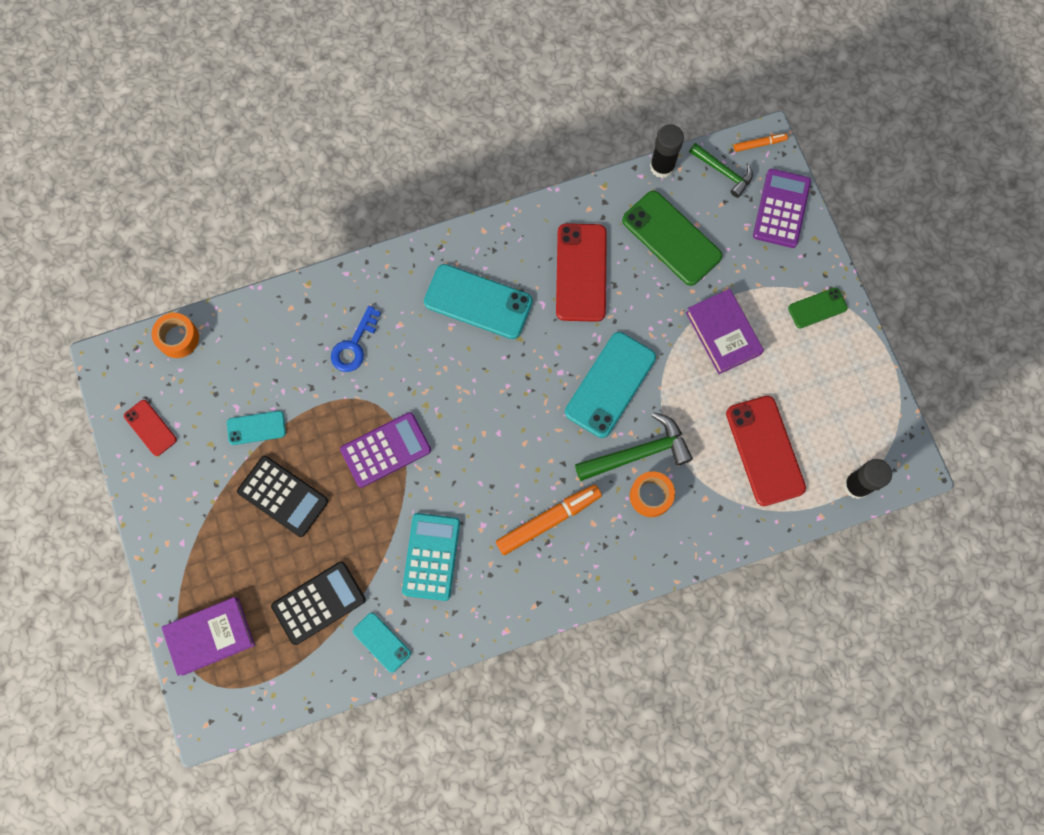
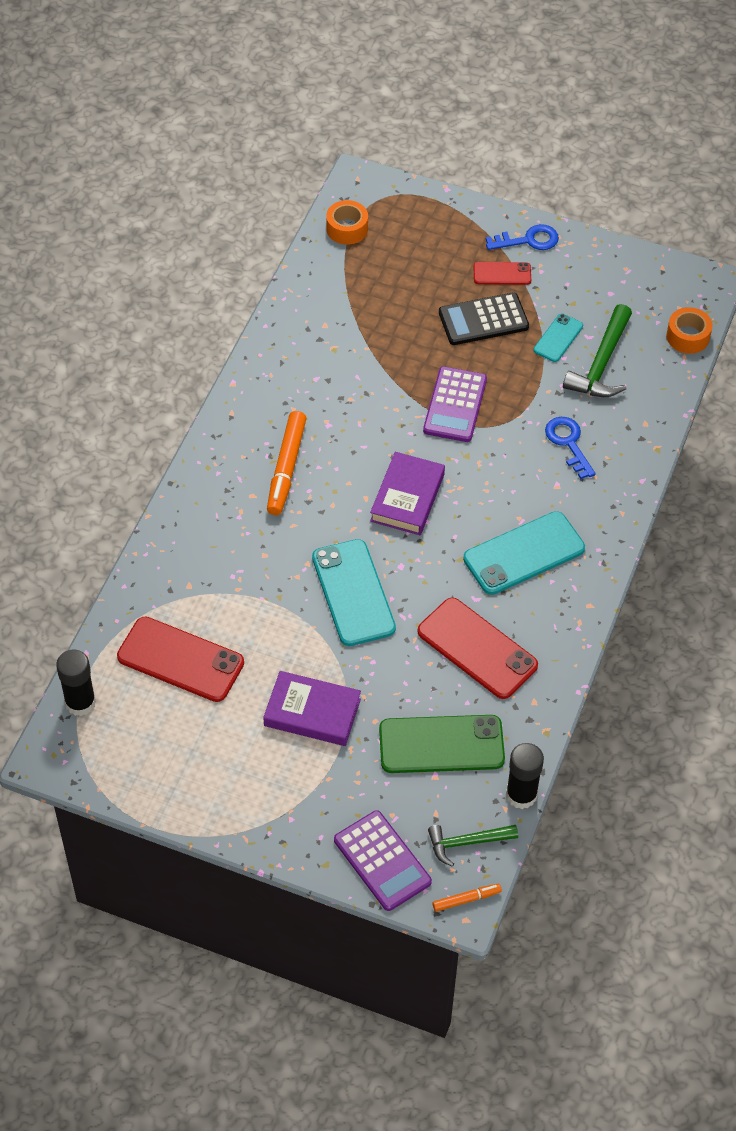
camera: 130 degrees right, 20 degrees down
red phone [124,400,177,456] -> red phone moved to [474,262,531,285]
purple book [162,597,255,676] -> purple book moved to [370,452,445,535]
black calculator [271,561,366,645] -> none
turquoise phone [353,613,411,673] -> none
turquoise calculator [402,513,460,601] -> none
green hammer [575,412,693,481] -> green hammer moved to [563,304,632,397]
orange tape [630,471,675,517] -> orange tape moved to [326,200,368,245]
orange marker [734,133,788,152] -> orange marker turned 135 degrees counterclockwise [432,884,502,912]
green phone [788,288,848,329] -> none
none -> blue key [486,224,559,250]

